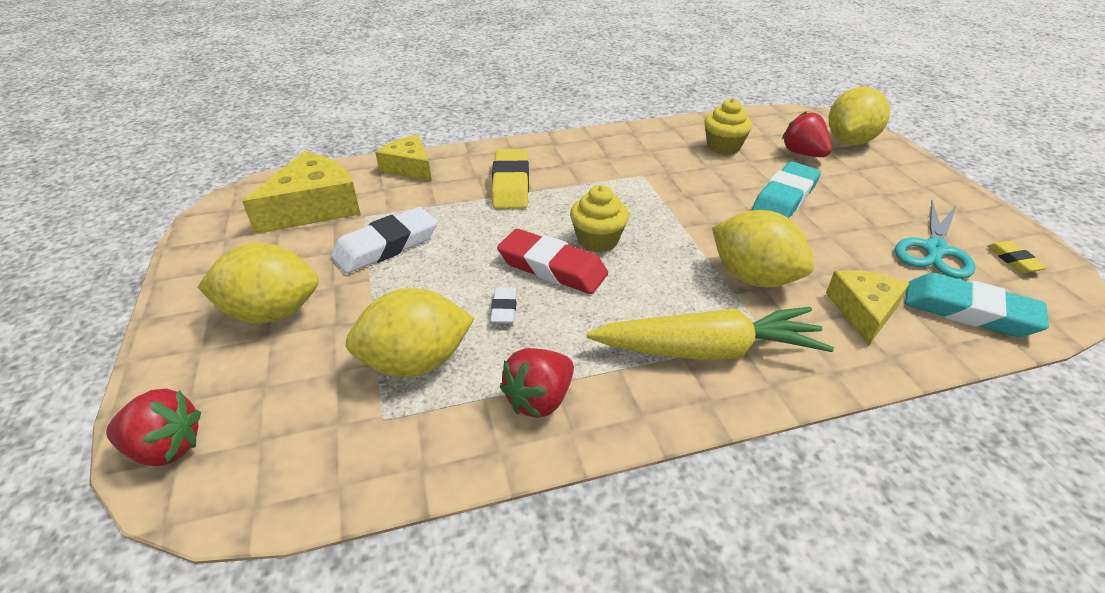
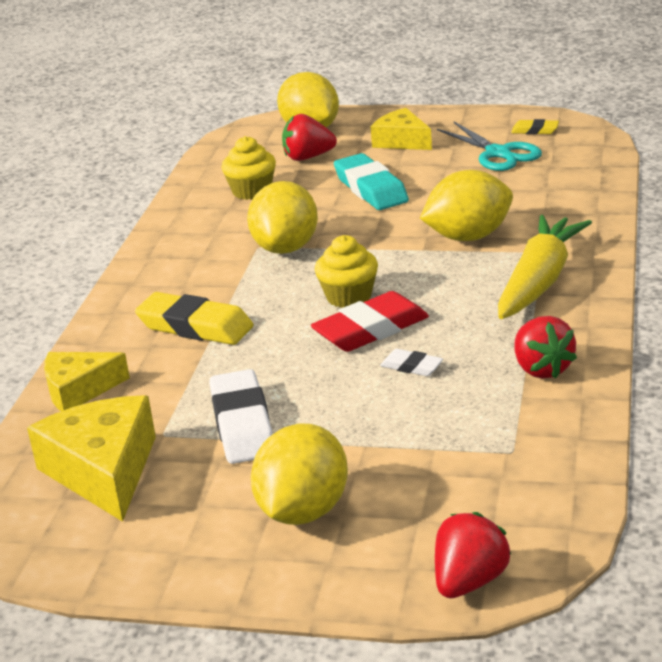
camera: 60 degrees left, 10 degrees down
yellow lemon [346,288,475,377] -> yellow lemon moved to [247,181,318,254]
yellow cheese [826,270,909,345] -> yellow cheese moved to [371,108,432,150]
turquoise eraser [905,273,1049,337] -> none

